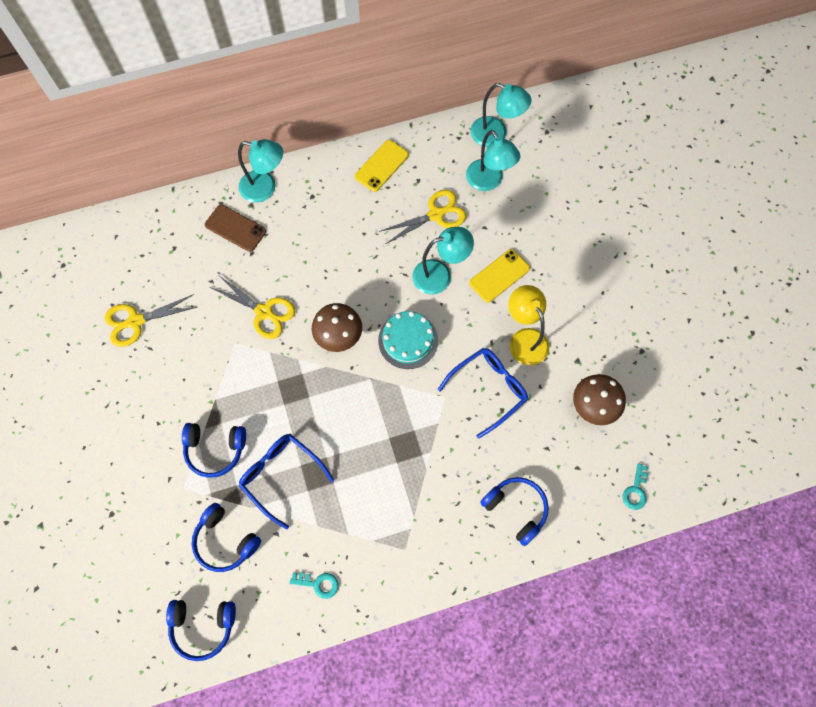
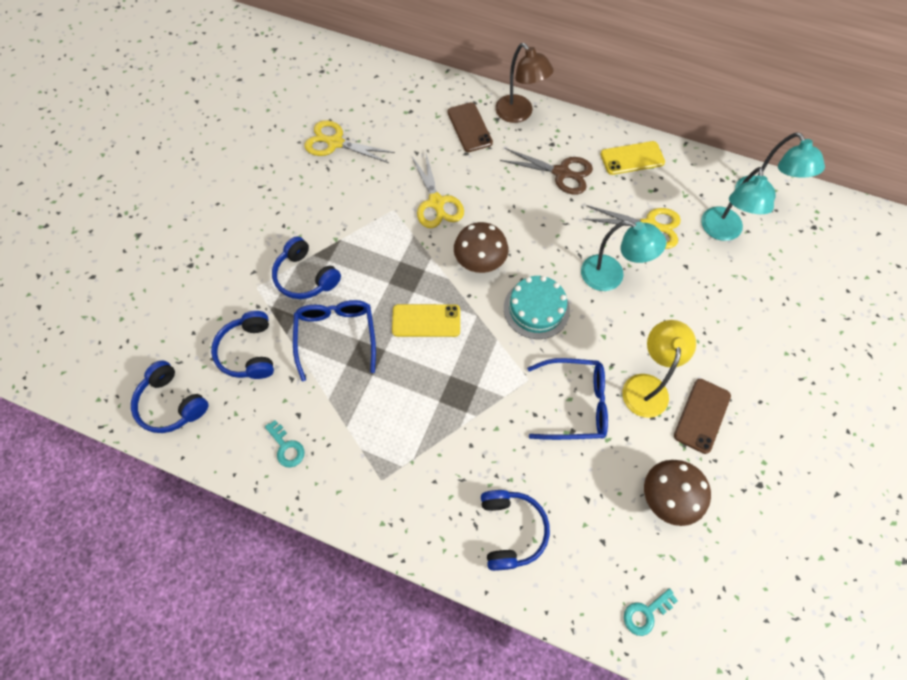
camera: 40 degrees right, 5 degrees down
turquoise lamp [238,139,283,203] -> brown lamp [495,43,554,123]
yellow phone [469,249,530,303] -> yellow phone moved to [392,304,460,337]
none -> brown scissors [500,148,593,194]
none -> brown phone [674,379,731,454]

